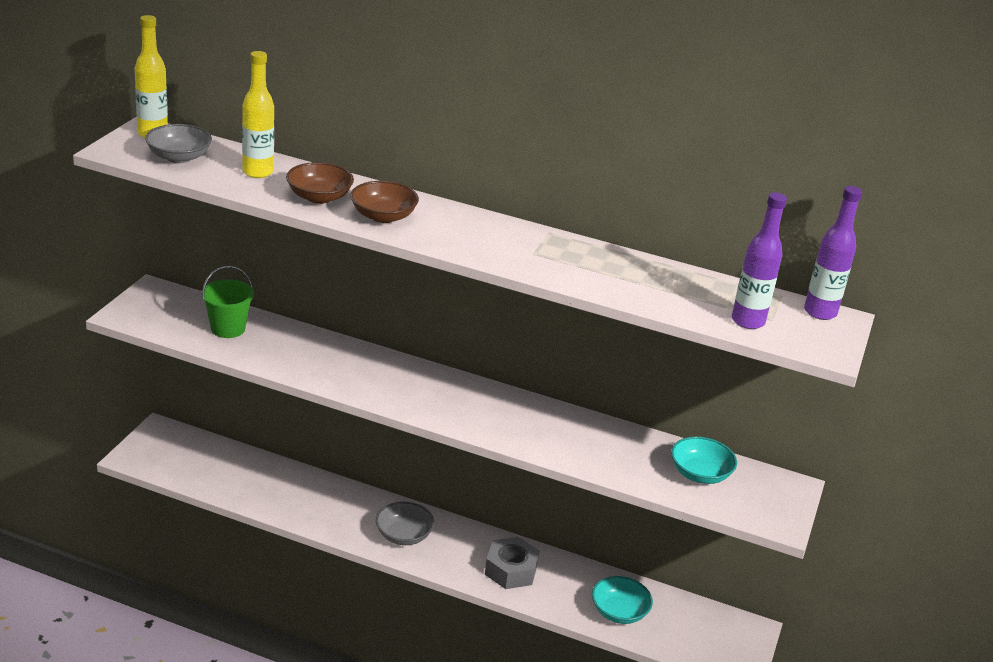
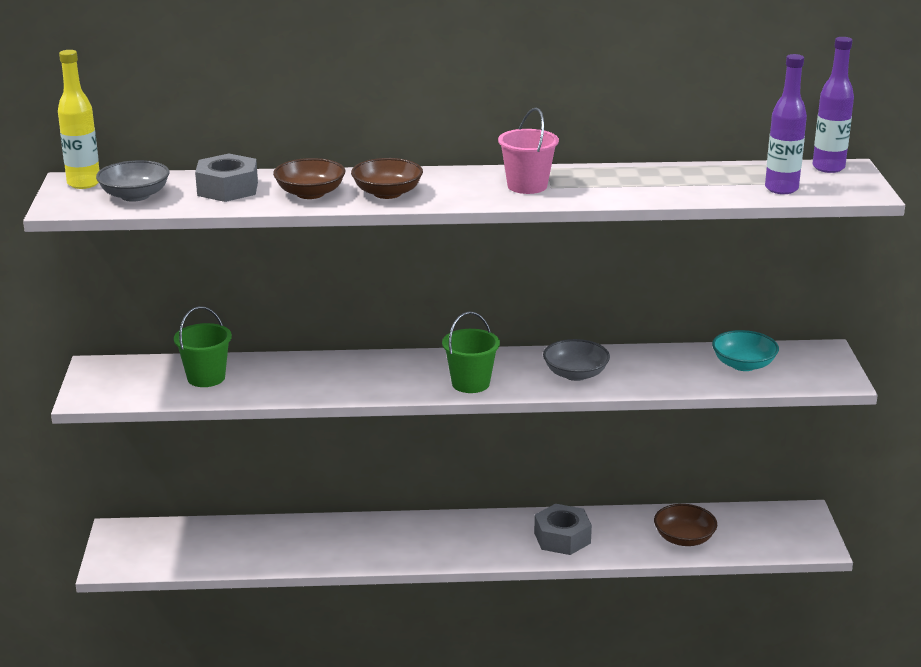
camera: 20 degrees left, 5 degrees down
yellow bottle [242,51,274,178] -> grey nut [195,153,258,202]
grey bowl [376,502,434,545] -> grey bowl moved to [543,339,610,381]
turquoise bowl [592,576,653,624] -> brown bowl [654,504,717,546]
none -> green bucket [442,311,500,393]
none -> pink bucket [498,108,559,194]

